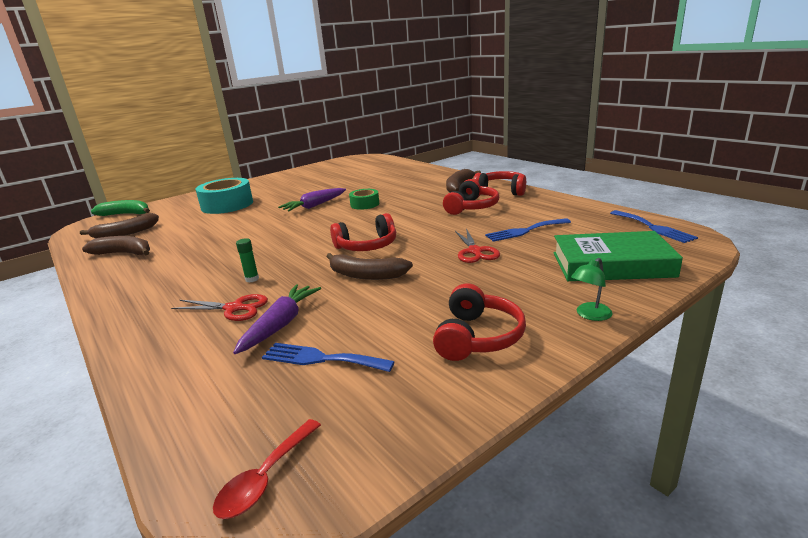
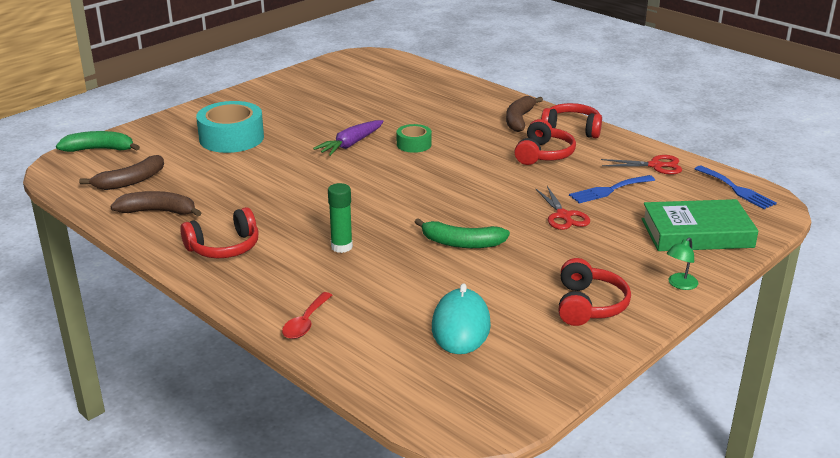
camera: 10 degrees left, 5 degrees up
red scissors [171,294,268,321] -> red scissors moved to [601,155,682,174]
red spoon [213,419,321,519] -> red spoon moved to [282,292,332,339]
purple carrot [233,284,321,354] -> none
green glue stick [236,238,259,282] -> green glue stick [328,183,353,253], size x1.55
blue fork [262,343,395,372] -> turquoise mouse [432,283,491,354]
brown banana [326,253,413,280] -> green banana [415,218,510,248]
red headphones [330,213,396,251] -> red headphones moved to [180,207,259,258]

